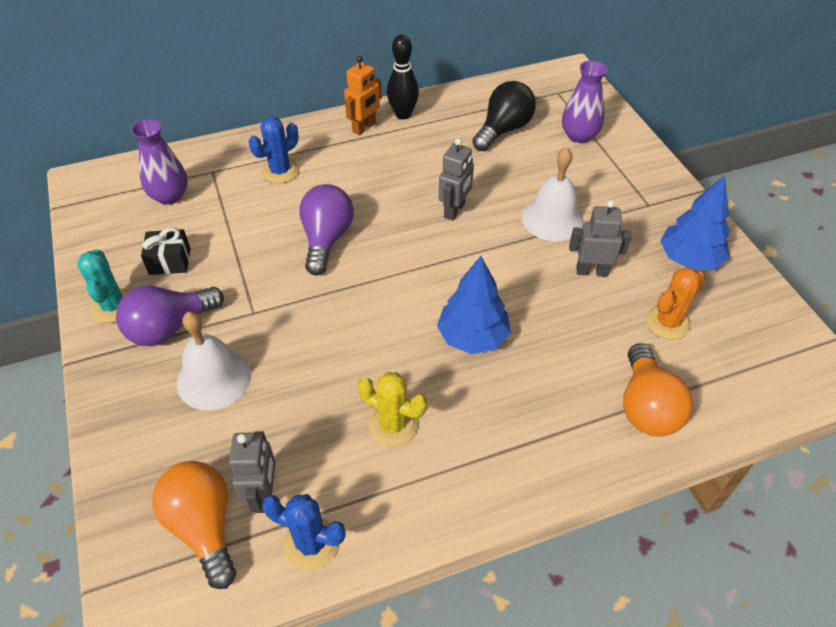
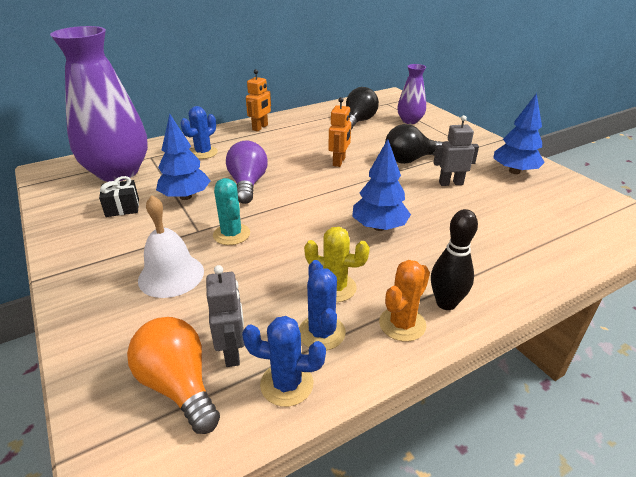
camera: 10 degrees left, 15 degrees down
turquoise cactus [77,249,129,323] -> turquoise cactus moved to [213,178,250,245]
purple light bulb [116,286,224,346] -> none
purple vase [131,119,188,205] -> purple vase [50,26,148,182], size x2.02
black bowling pin [387,35,419,119] -> black bowling pin moved to [431,209,478,310]
grey robot [439,138,474,221] -> orange robot [328,97,351,167]
white bell [522,147,584,241] -> black light bulb [385,124,443,164]
orange light bulb [623,343,693,436] -> none
orange cactus [646,267,705,340] -> orange cactus moved to [379,260,430,342]
none -> blue tree [156,114,211,200]
none -> blue cactus [299,260,346,350]

